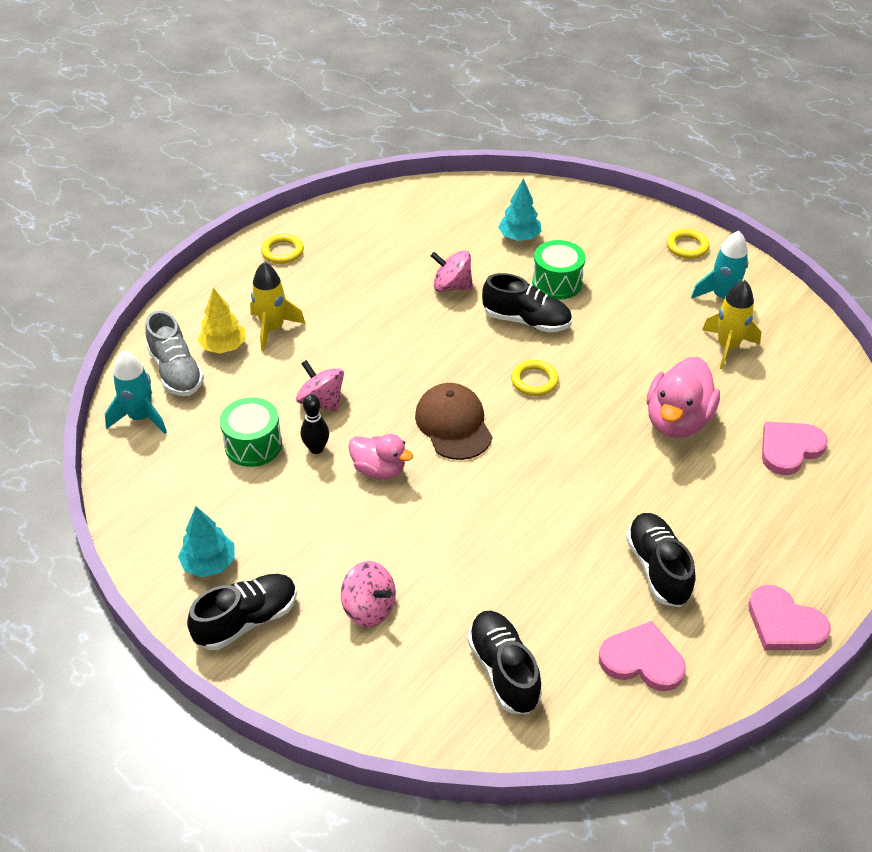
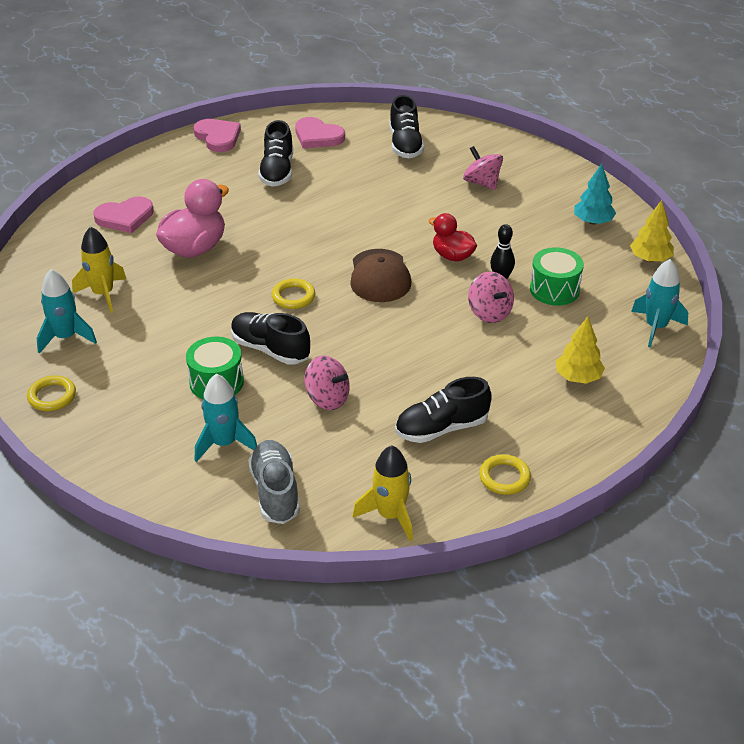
camera: 165 degrees left, 5 degrees down
grey shoe [145,311,204,396] -> grey shoe moved to [248,440,300,524]
black shoe [187,574,297,650] -> black shoe moved to [395,377,492,443]
yellow rocket [250,262,305,351] -> yellow rocket moved to [353,445,413,541]
pink duck [348,434,413,479] -> red duck [428,213,477,262]
turquoise tree [498,179,542,241] -> turquoise rocket [195,374,257,462]
none -> yellow tree [630,200,674,262]

